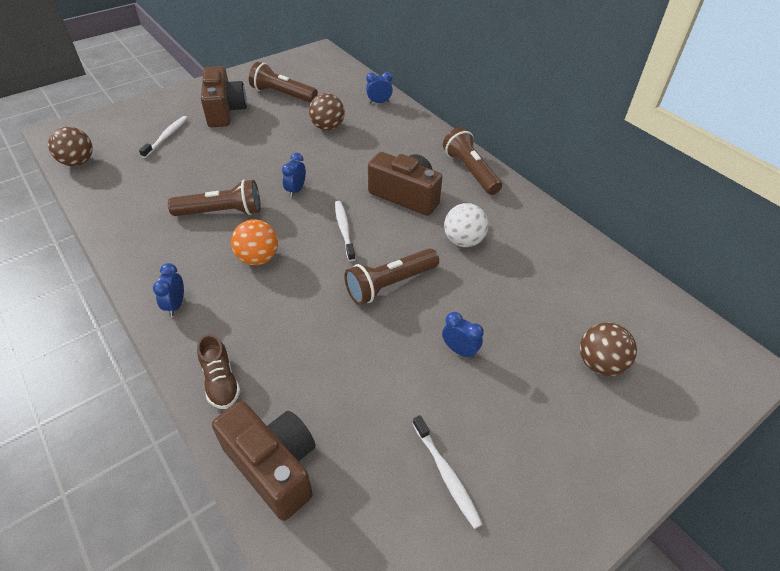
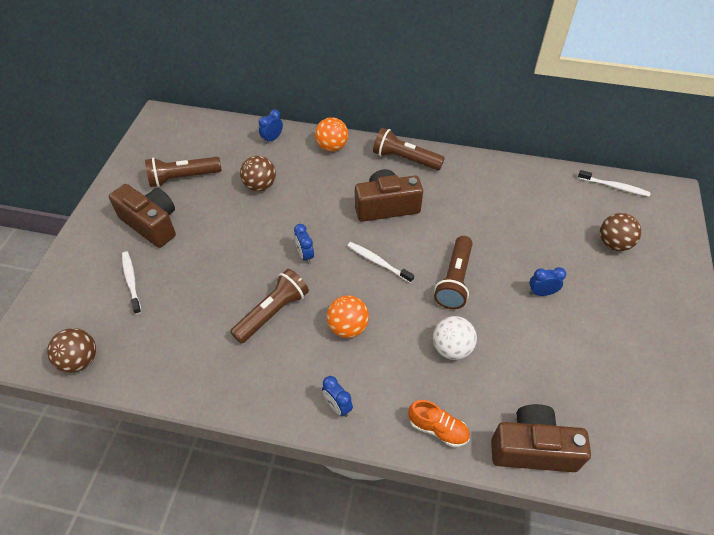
camera: 40 degrees left, 5 degrees up
brown shoe [197,334,241,409] -> orange shoe [408,400,470,447]
white toothbrush [413,415,483,529] -> white toothbrush moved to [578,170,651,197]
white ball [444,203,489,247] -> white ball moved to [433,316,477,360]
none -> orange ball [315,117,348,151]

